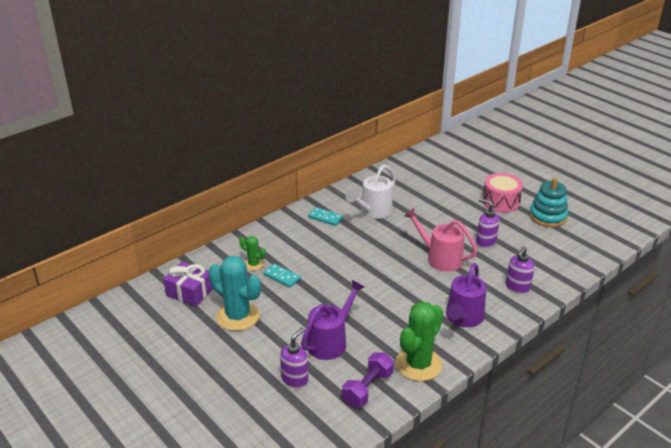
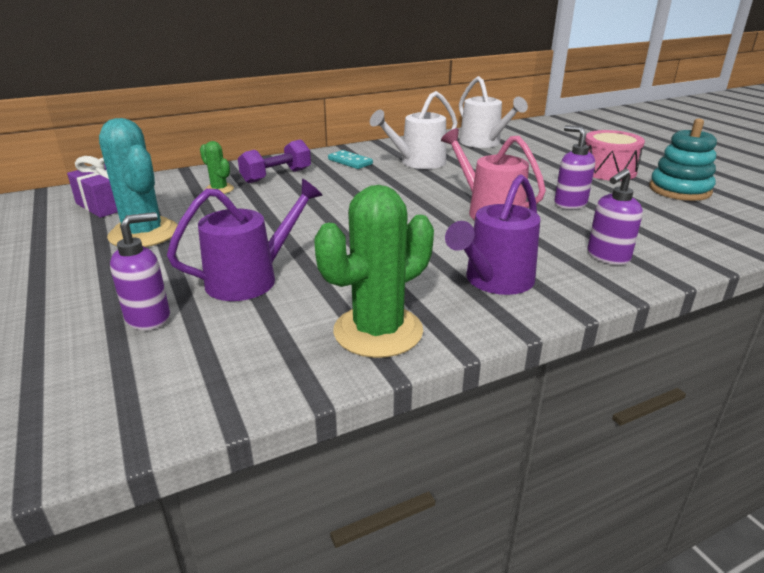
camera: 15 degrees right, 5 degrees down
turquoise domino [263,263,301,288] -> none
purple dumbbell [342,352,394,407] -> purple dumbbell moved to [238,139,311,183]
none -> white watering can [459,76,528,148]

